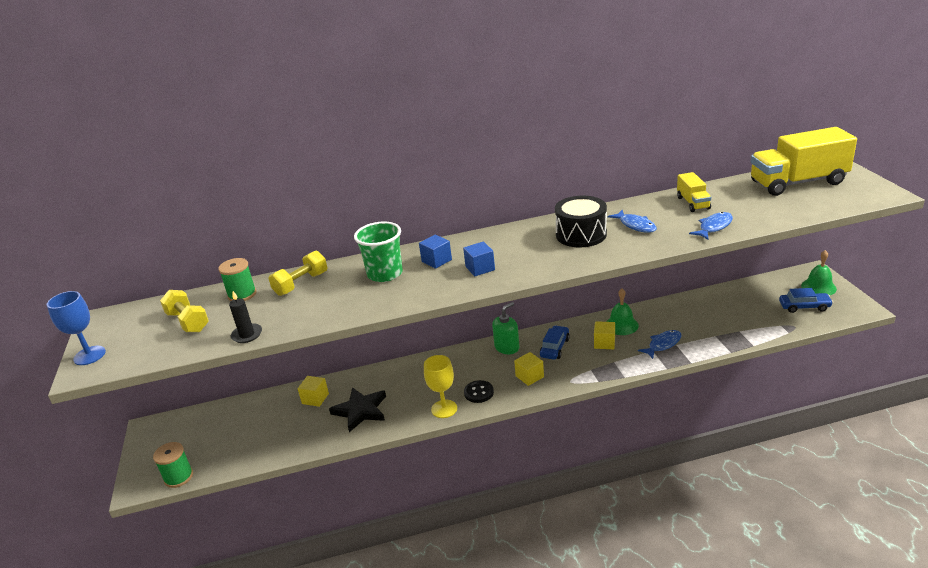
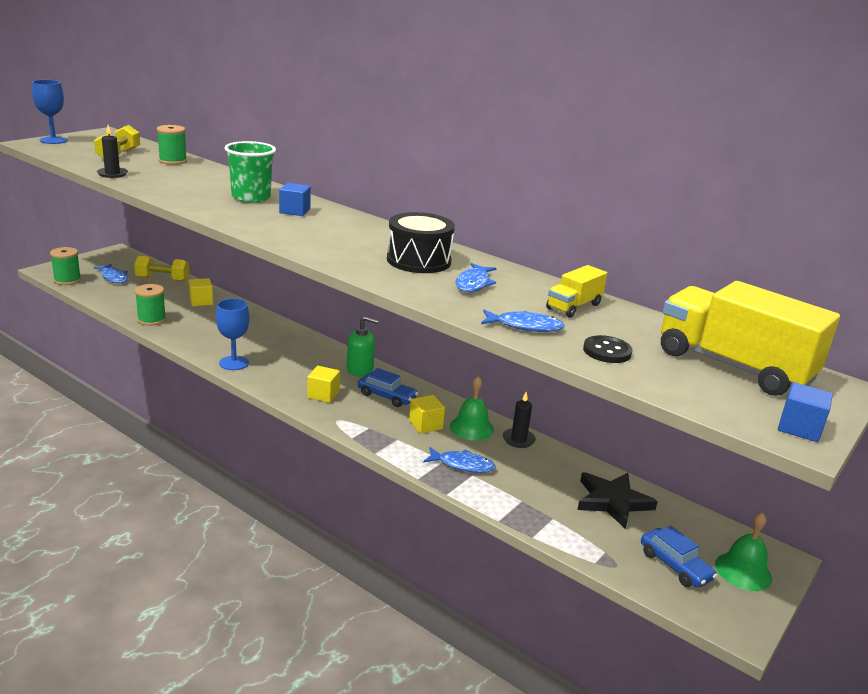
camera: 45 degrees right, 5 degrees down
yellow dumbbell [268,250,327,296] -> yellow dumbbell moved to [134,256,189,282]
black star [329,387,386,432] -> black star moved to [577,472,658,529]
yellow goblet [424,355,457,418] -> blue goblet [216,299,249,370]
blue cube [463,241,495,276] -> blue cube moved to [778,382,833,442]
black button [464,380,494,403] -> black button moved to [583,335,632,363]
blue car [540,325,570,360] -> blue car turned 45 degrees clockwise [358,368,418,407]
none -> blue fish [93,264,128,283]
none -> green spool [135,284,166,326]
none -> black candle [503,392,536,448]

